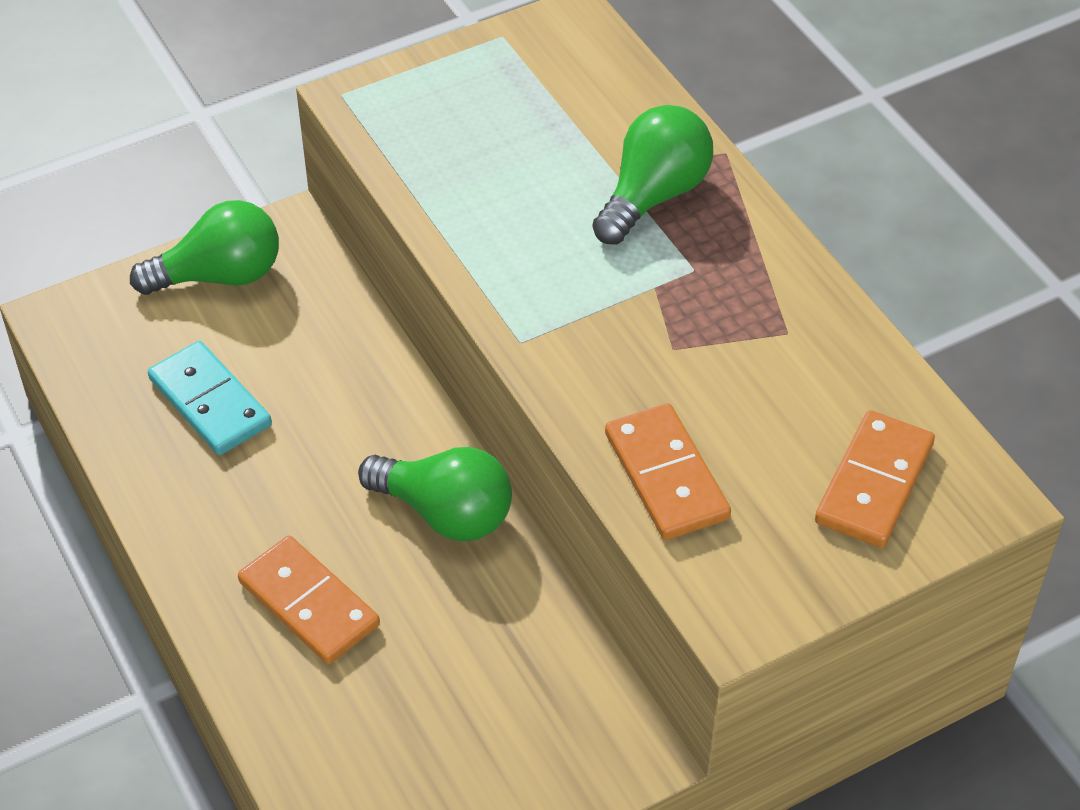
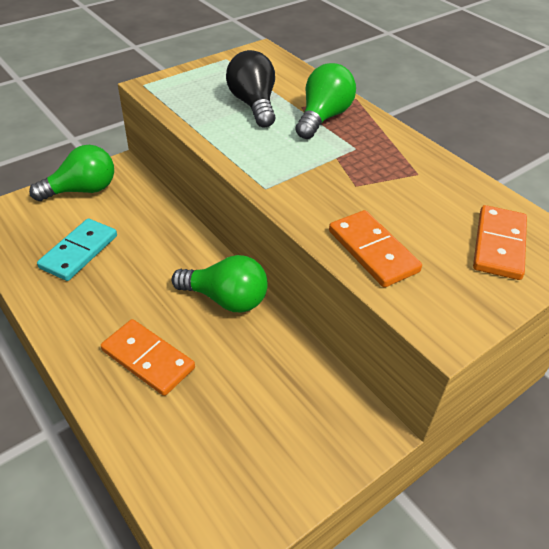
camera: 10 degrees left, 5 degrees down
turquoise domino [148,341,272,455] -> turquoise domino turned 75 degrees clockwise [37,218,117,281]
none -> black light bulb [226,50,275,127]

